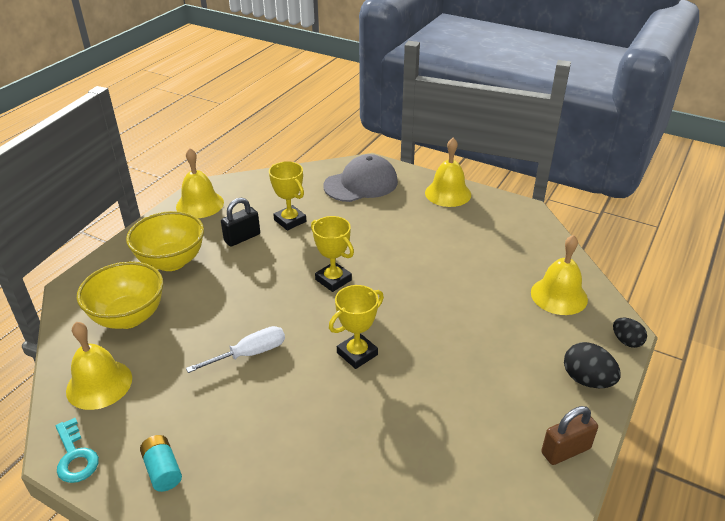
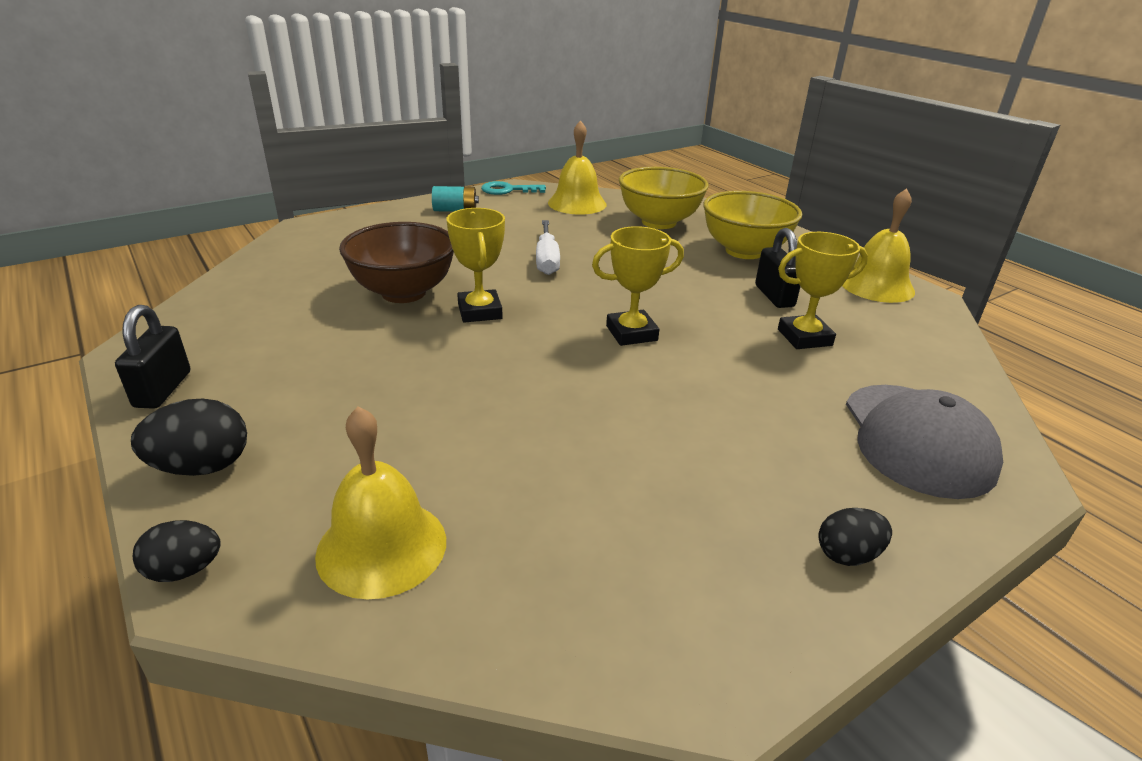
camera: 115 degrees right, 5 degrees down
yellow bell [425,138,471,207] -> black egg [818,508,892,566]
brown padlock [541,406,598,465] -> black padlock [115,305,190,409]
none -> brown bowl [339,222,454,303]

